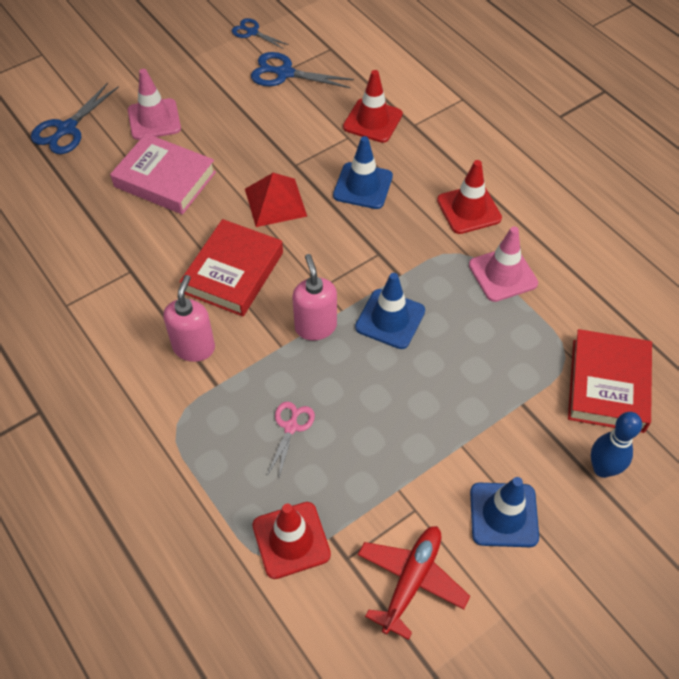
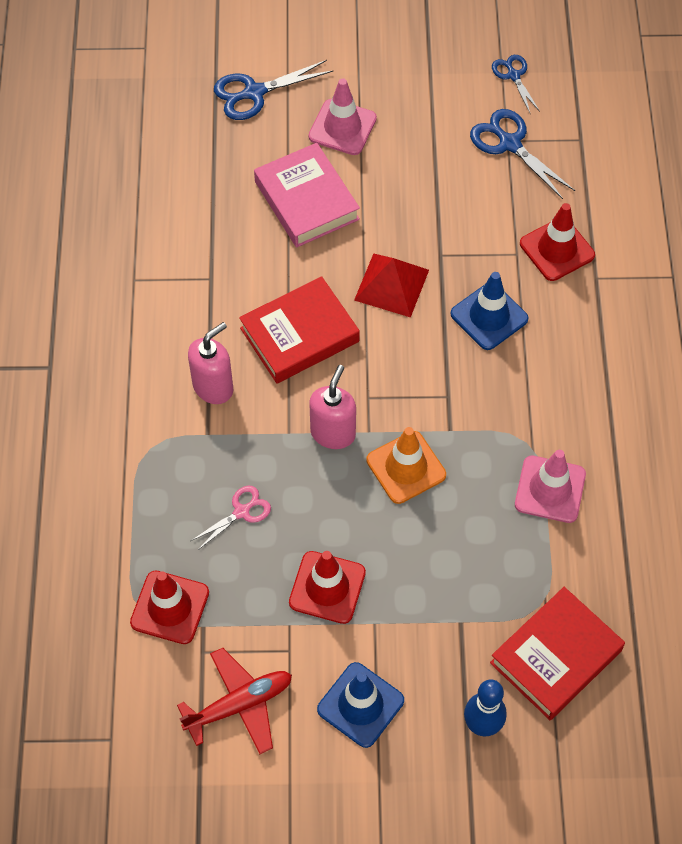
camera: 35 degrees right, 5 degrees up
blue traffic cone [355,273,425,349] -> orange traffic cone [366,427,446,504]
red traffic cone [437,160,502,234] -> red traffic cone moved to [289,551,366,624]

